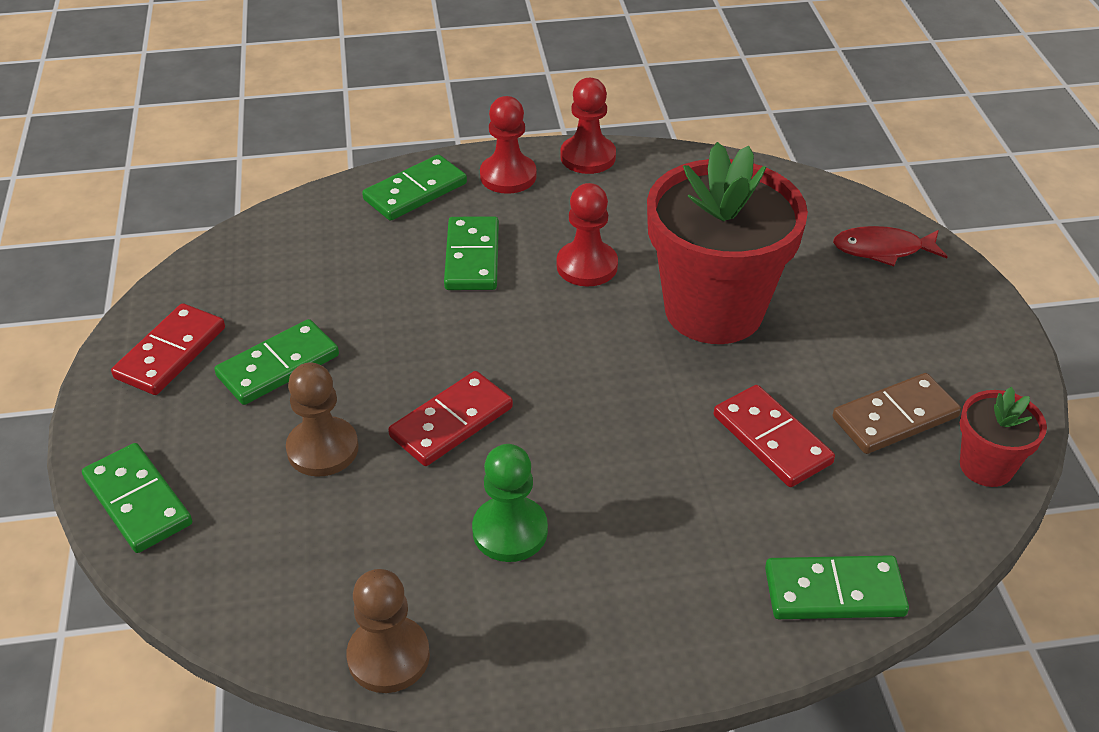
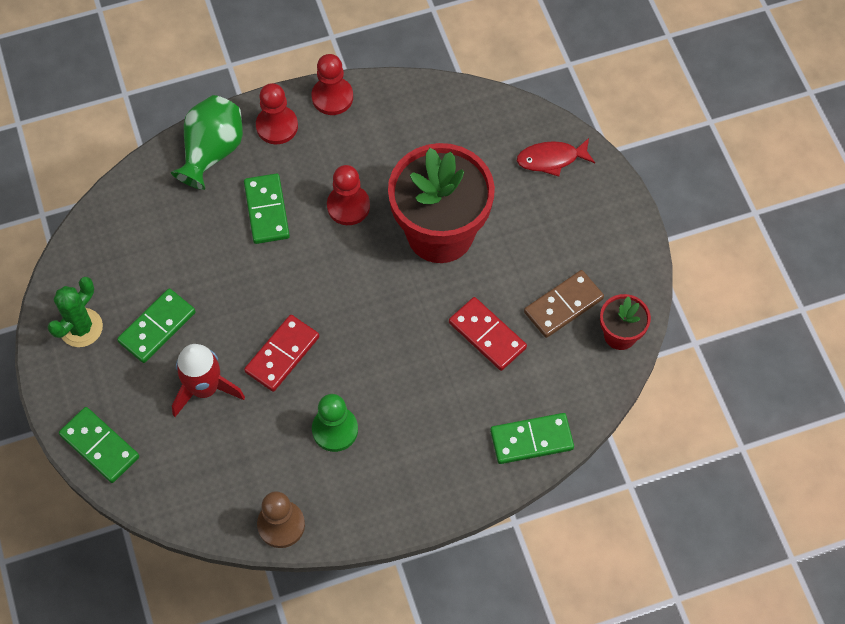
camera: 10 degrees left, 20 degrees up
red domino [111,303,225,395] -> green cactus [47,277,103,347]
brown pawn [286,362,359,477] -> red rocket [172,344,245,417]
green domino [362,154,467,221] -> green vase [171,95,243,190]

